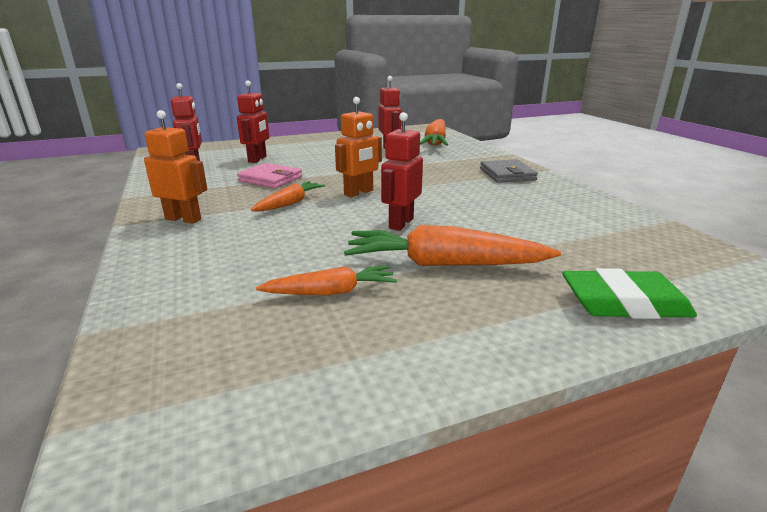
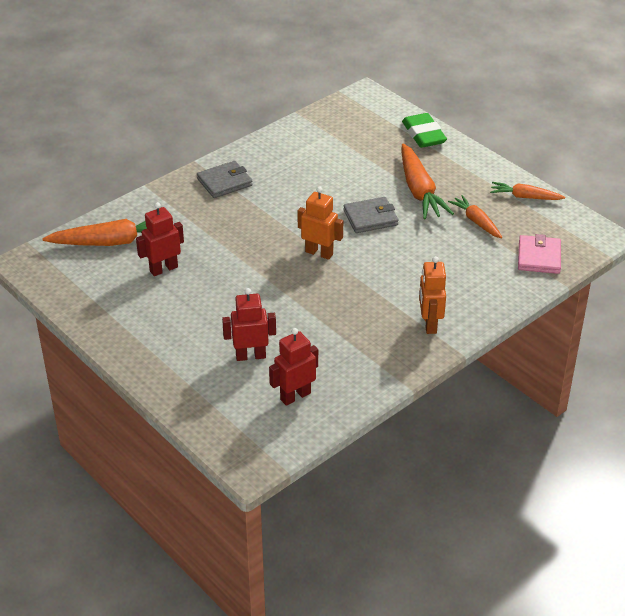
camera: 110 degrees left, 15 degrees up
pink wallet [237,163,302,189] -> pink wallet moved to [518,234,561,274]
orange carrot [251,181,326,211] -> orange carrot moved to [490,182,565,200]
red robot [381,112,423,231] -> grey wallet [343,197,399,233]

